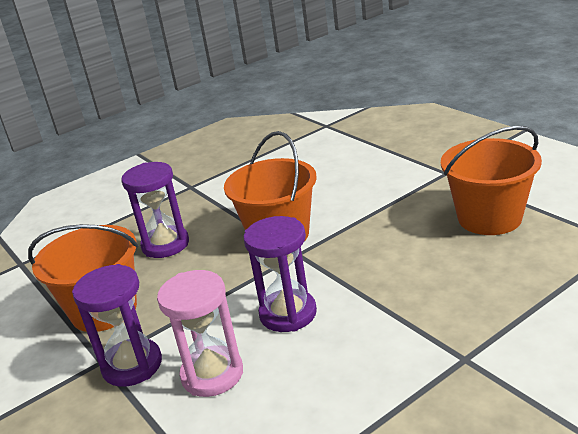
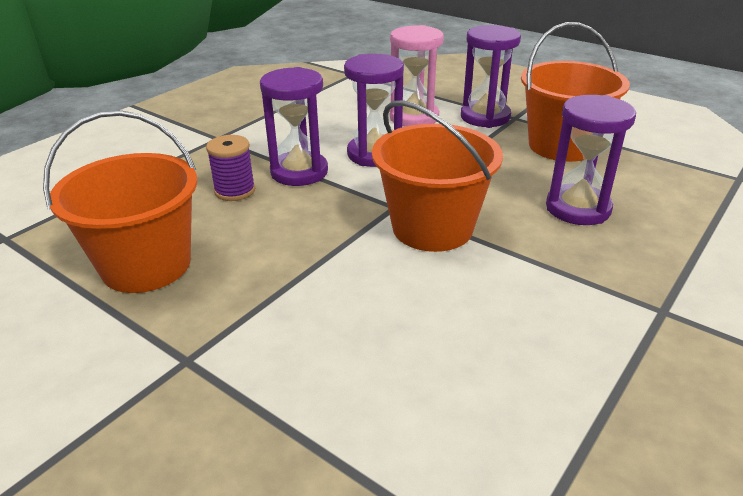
camera: 160 degrees right, 5 degrees up
none -> purple spool [206,135,255,201]
none -> purple hourglass [260,67,328,186]

